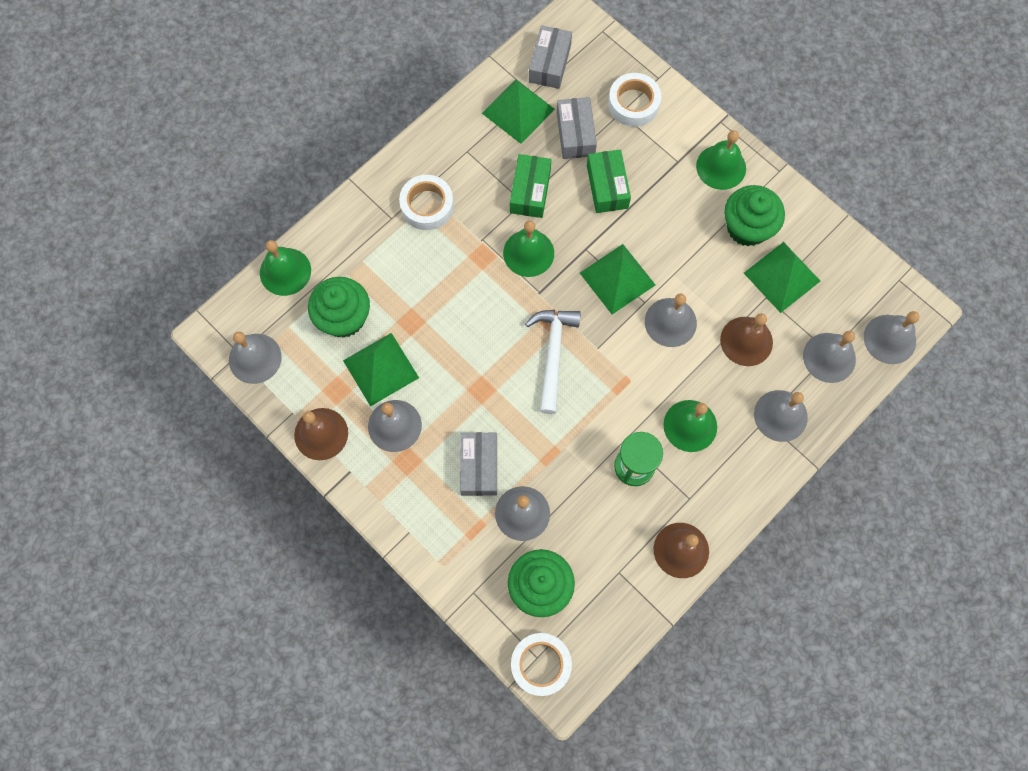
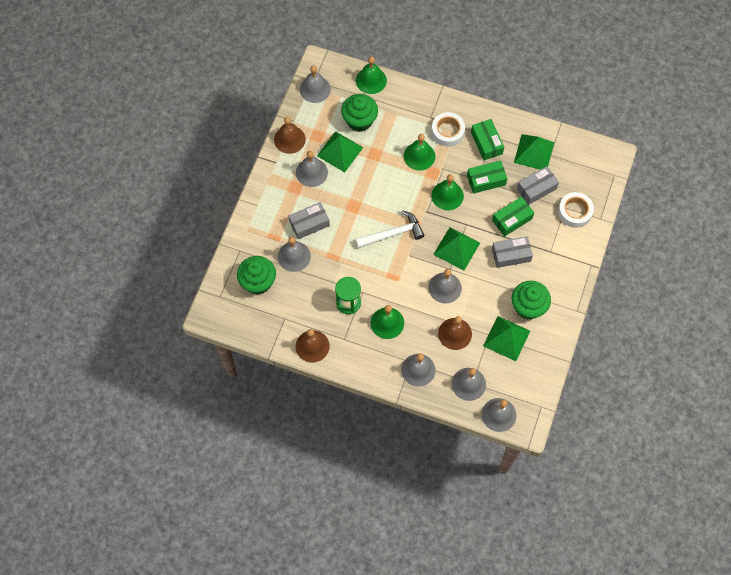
camera: 65 degrees right, 5 degrees down
white tape [511,633,572,696] -> none
grey box [529,25,572,89] -> grey box moved to [492,236,533,268]
green bell [696,130,746,190] -> green bell moved to [404,134,435,171]
none -> green box [471,119,504,160]

